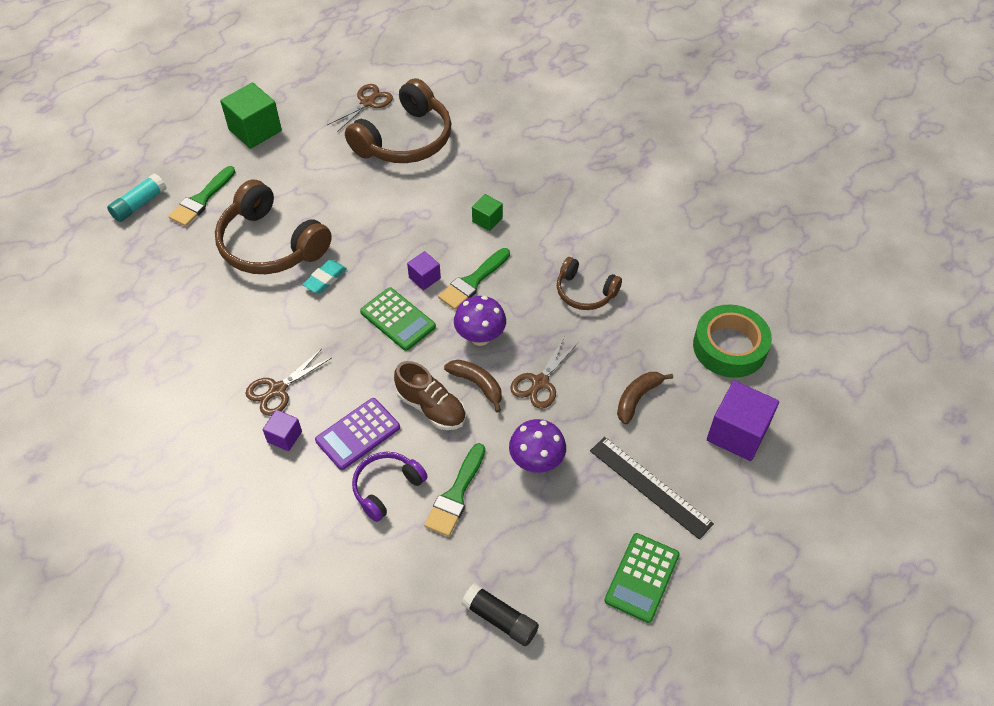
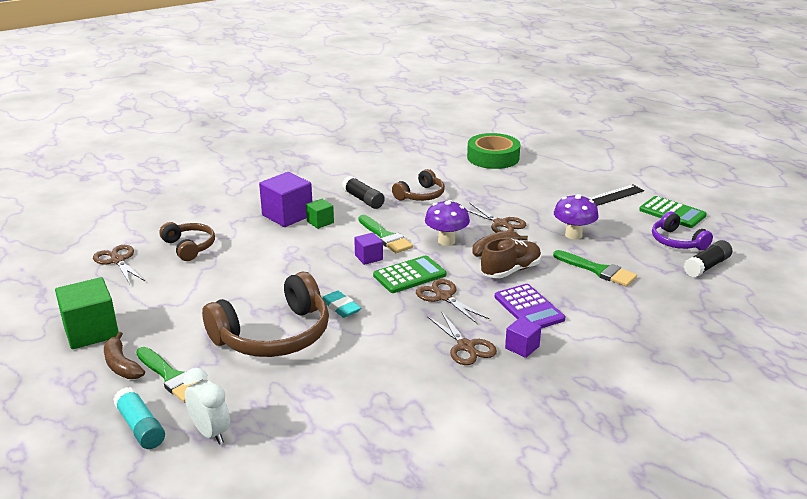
camera: 75 degrees left, 25 degrees down
brown headphones [345,78,451,163] -> brown headphones [159,222,215,261], size x0.55
purple headphones [352,452,428,522] -> purple headphones moved to [652,211,713,250]
brown banana [617,372,673,425] -> brown banana moved to [104,332,145,379]
purple cube [707,381,779,461] -> purple cube moved to [259,172,312,227]
none -> white clock [183,368,230,445]
none -> black glue stick [342,176,385,209]
none -> brown scissors [416,279,489,324]

